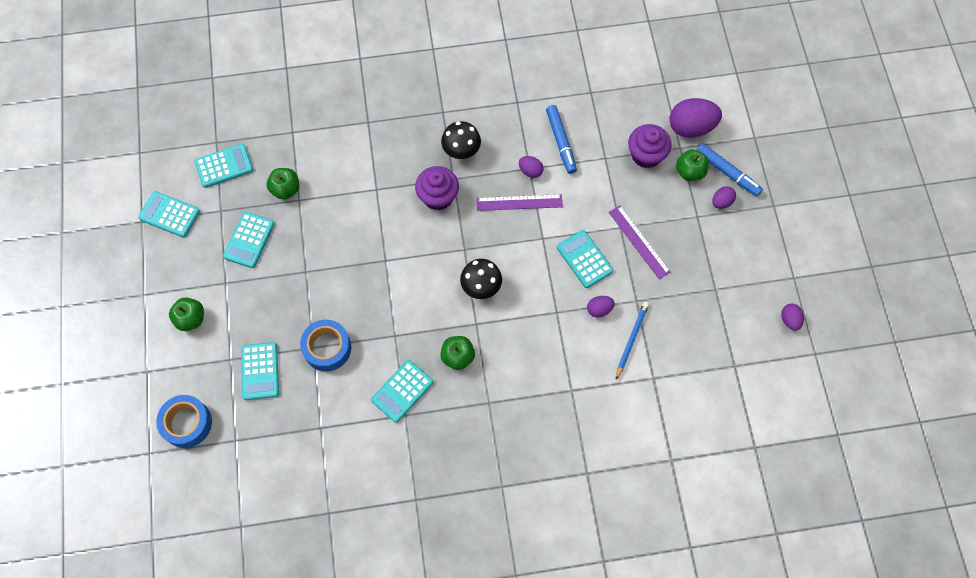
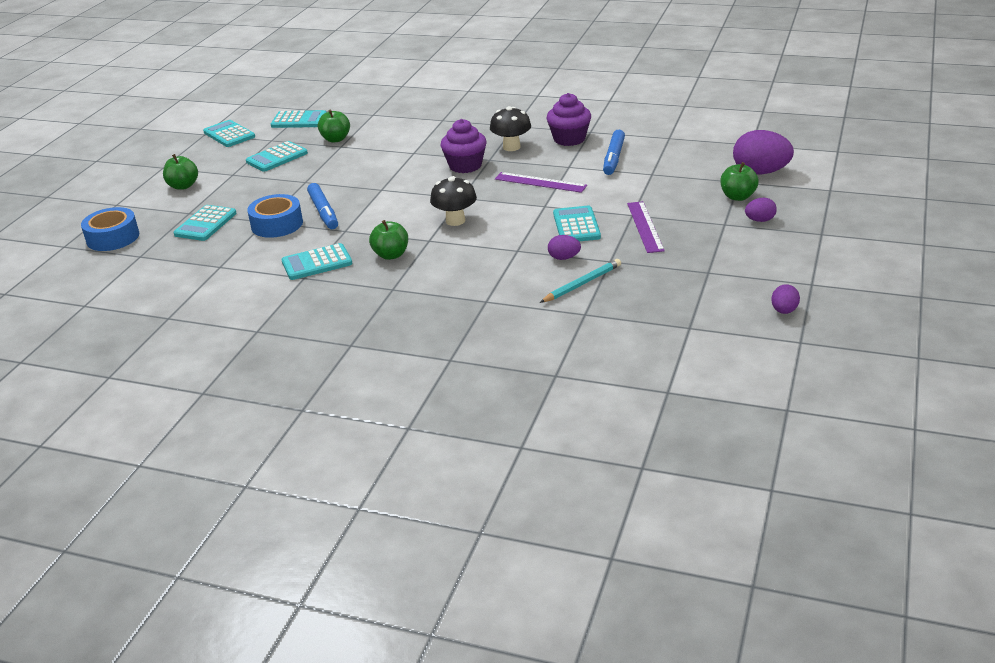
camera: 30 degrees right, 35 degrees down
purple egg [519,156,544,178] -> none
blue pencil [616,302,649,380] -> turquoise pencil [540,259,621,303]
purple cupcake [628,124,672,168] -> purple cupcake moved to [546,93,591,146]
blue marker [697,143,763,196] -> blue marker moved to [307,183,338,229]

